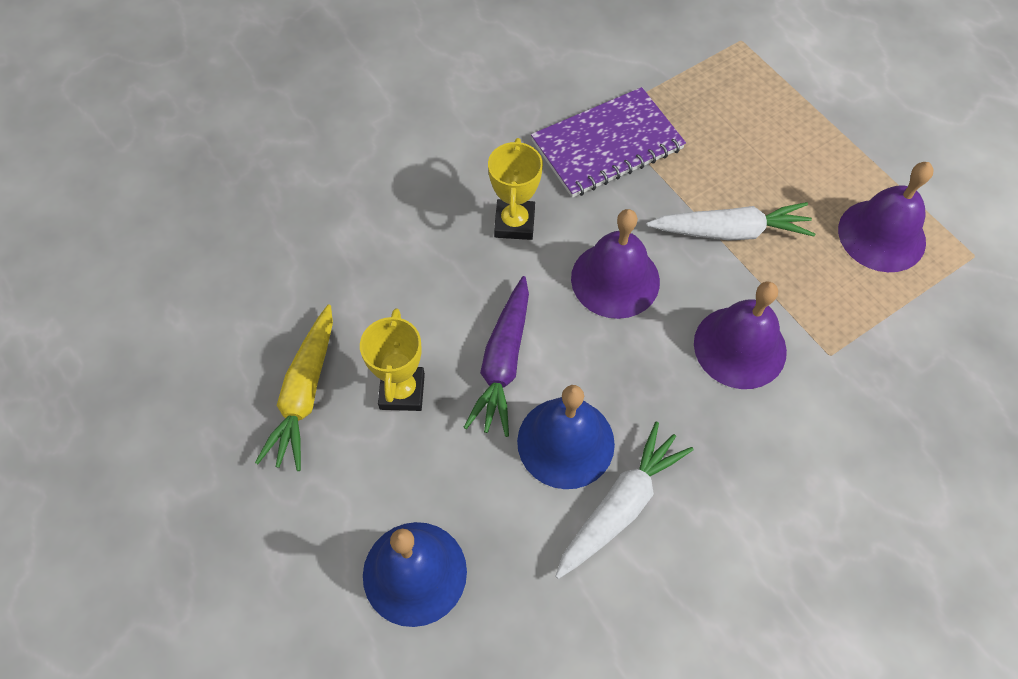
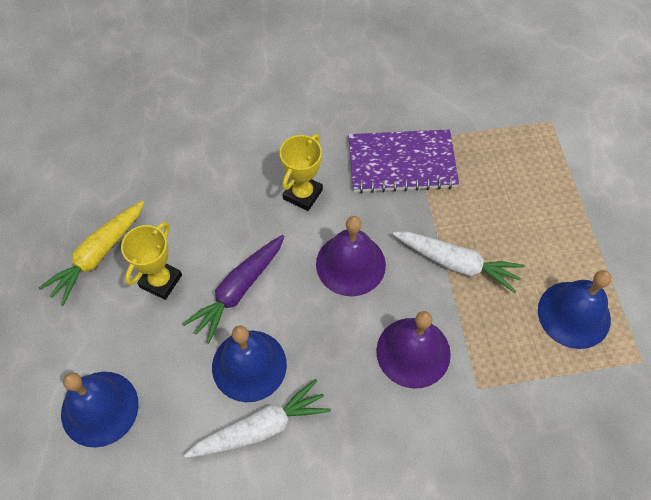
camera: 25 degrees right, 0 degrees up
purple bell [838,162,934,272] -> blue bell [538,270,611,349]

